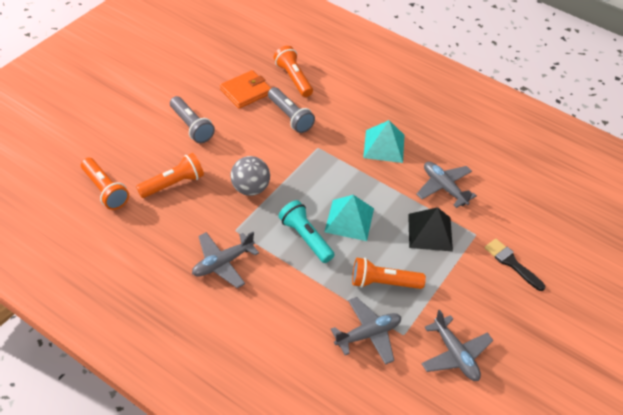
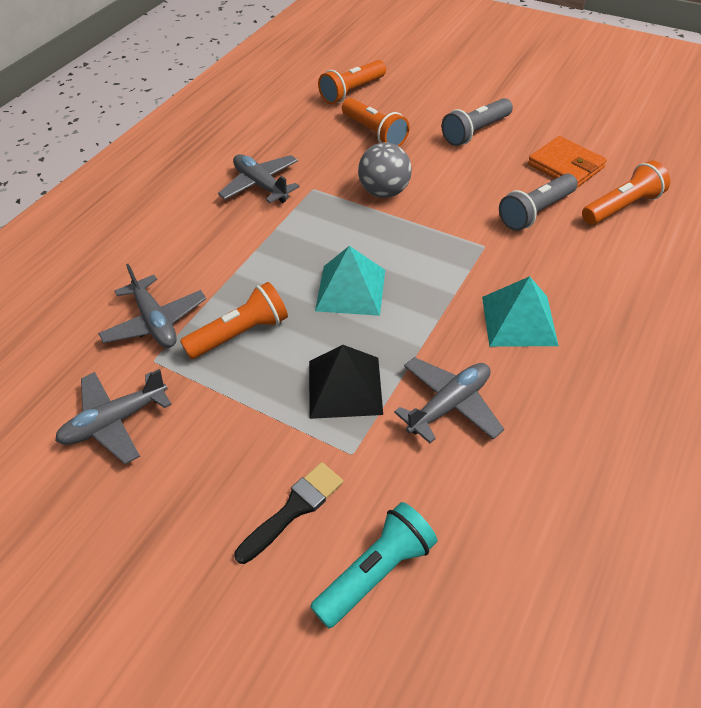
camera: 90 degrees right, 0 degrees up
turquoise flashlight [279,200,335,263] -> turquoise flashlight moved to [310,502,438,628]
orange flashlight [352,258,426,289] -> orange flashlight turned 60 degrees clockwise [180,282,288,359]

